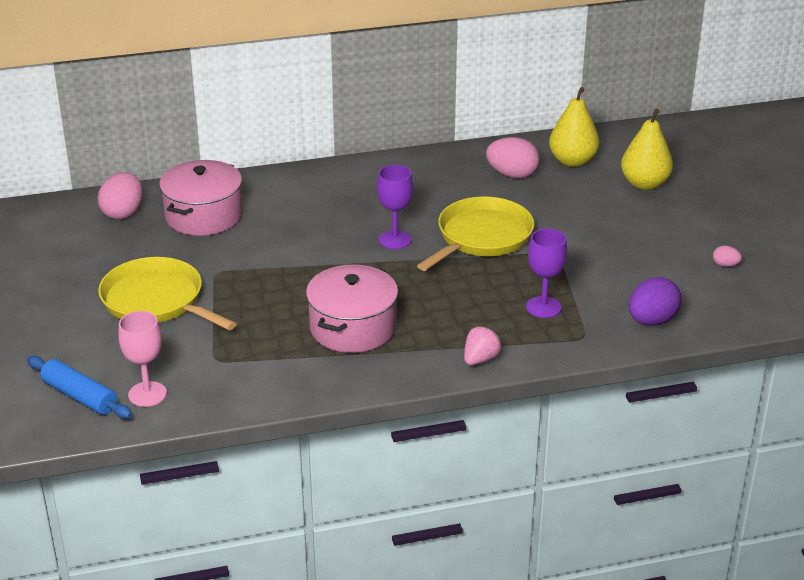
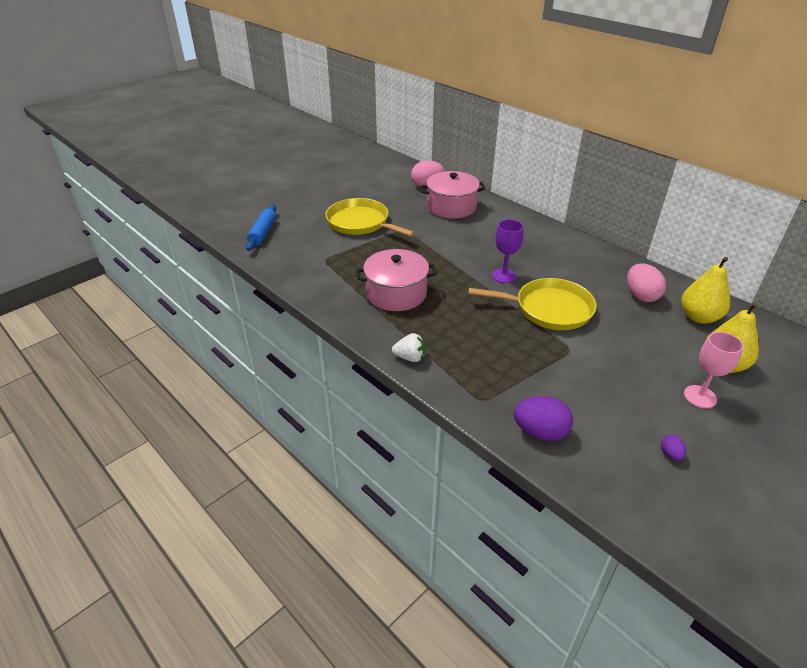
camera: 60 degrees right, 5 degrees up
yellow pan [98,257,237,330] -> yellow pan turned 60 degrees counterclockwise [325,198,415,237]
pink goblet [118,311,167,407] -> pink goblet moved to [684,332,744,408]
pink strawberry [464,326,502,365] -> white strawberry [392,333,425,362]
purple goblet [526,229,567,318] -> none
pink egg [713,245,742,267] -> purple egg [661,435,686,461]

